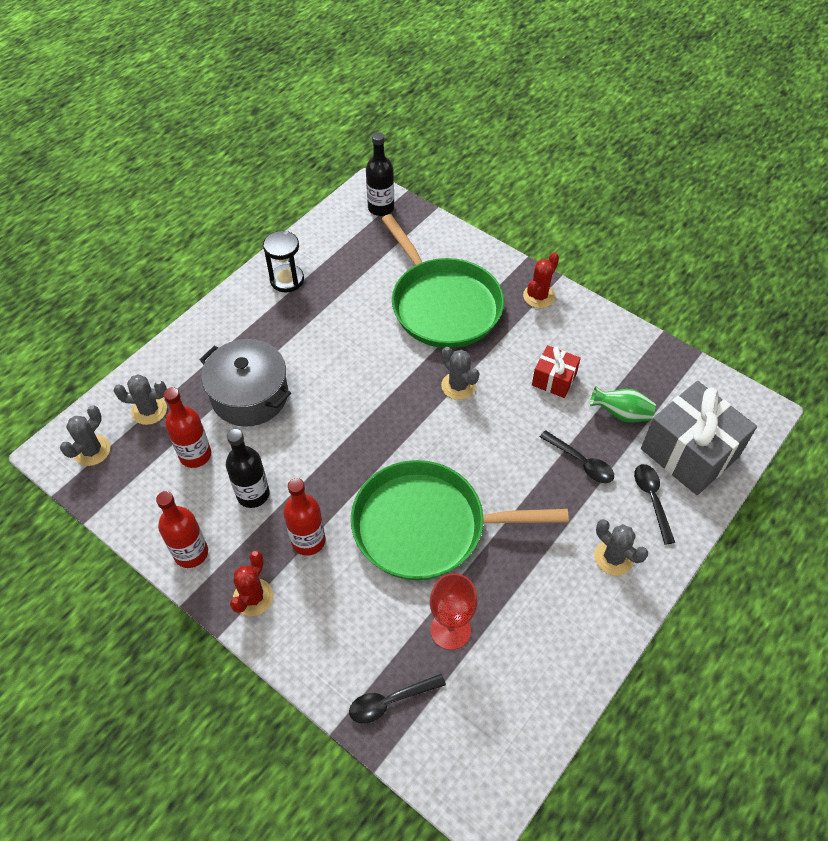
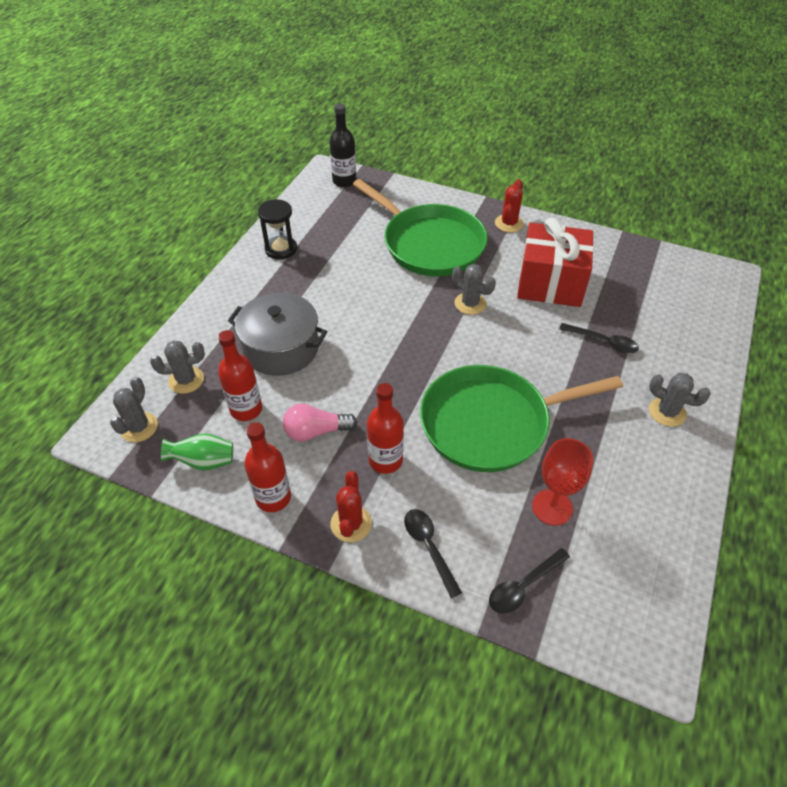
camera: 15 degrees left, 5 degrees down
black bottle [226,429,270,508] -> pink light bulb [283,404,357,442]
red gift [532,345,581,398] -> red gift [517,218,594,307], size x1.93
green vase [590,386,656,422] -> green vase moved to [161,433,233,470]
black spoon [634,464,675,545] -> black spoon moved to [404,509,462,598]
grey gift [641,381,757,495] -> none

